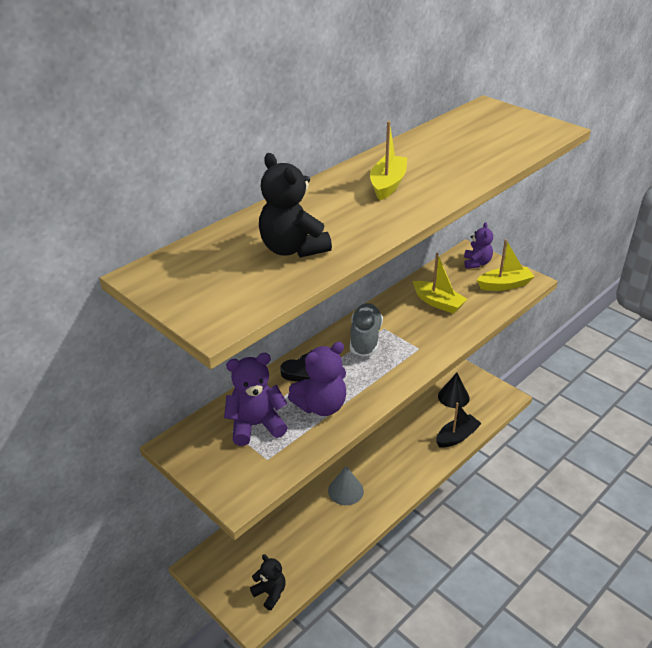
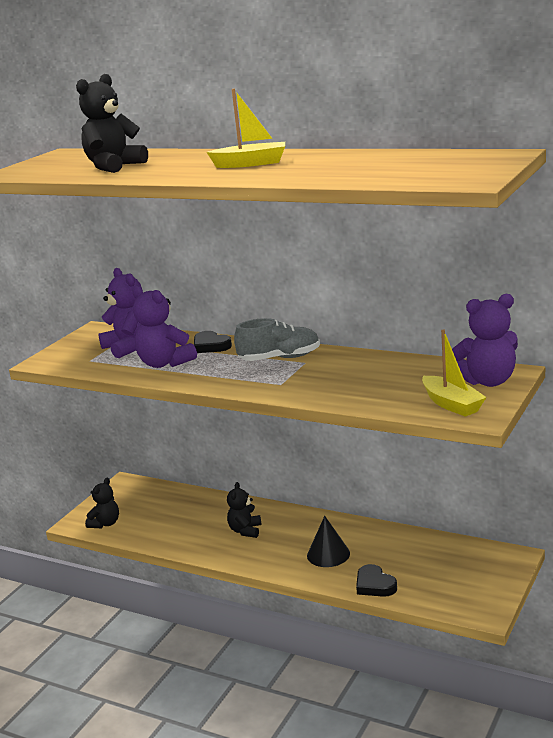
camera: 75 degrees right, 15 degrees down
grey cone [328,466,364,505] -> black teddy bear [227,482,262,538]
yellow boat [413,253,467,314] -> none
black boat [436,402,482,448] -> black heart [356,564,397,597]
black cone [438,373,470,408] -> black cone moved to [307,516,350,567]
purple teddy bear [464,222,493,269] -> purple teddy bear [452,294,518,387], size x1.53

